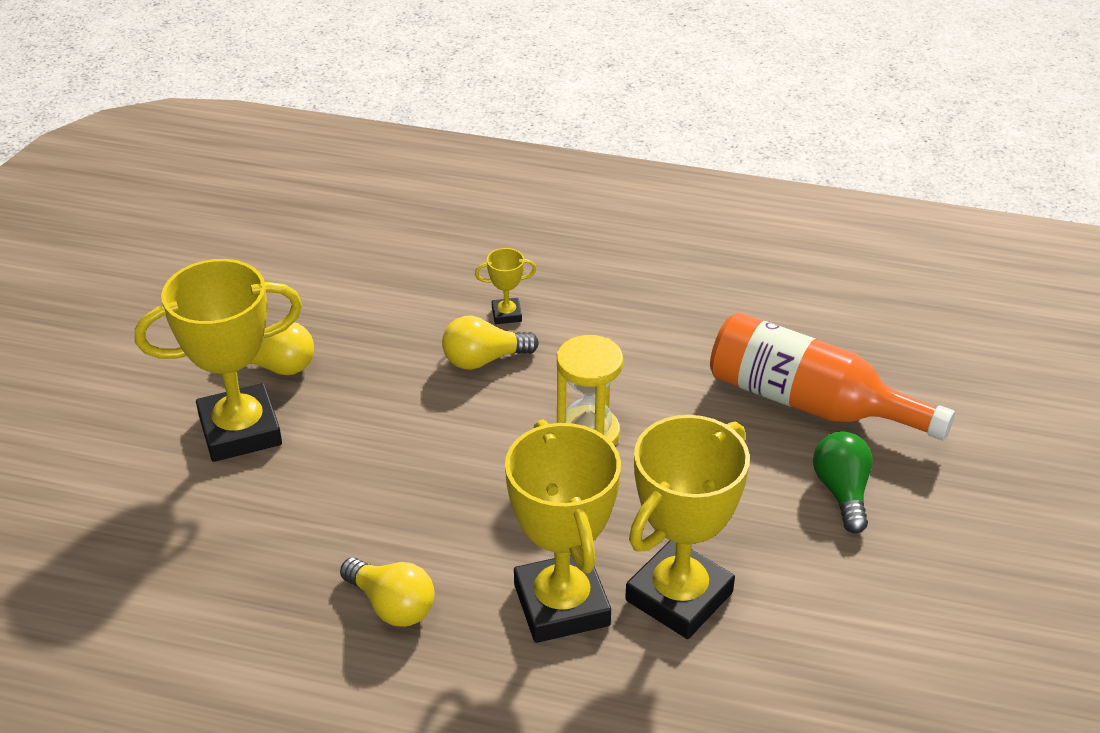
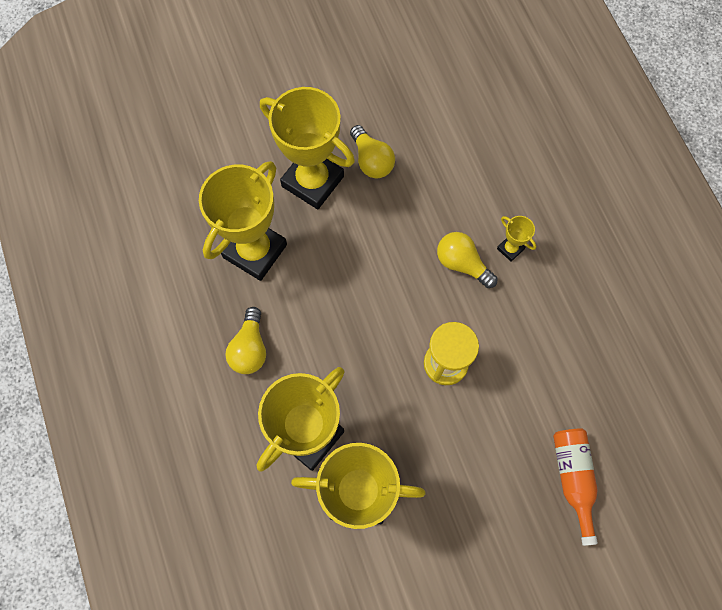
camera: 55 degrees right, 30 degrees up
orange bottle [710,312,955,441] -> orange bottle [553,429,598,546], size x0.61
green light bulb [813,431,873,533] -> none
none -> yellow trophy [199,161,287,281]

